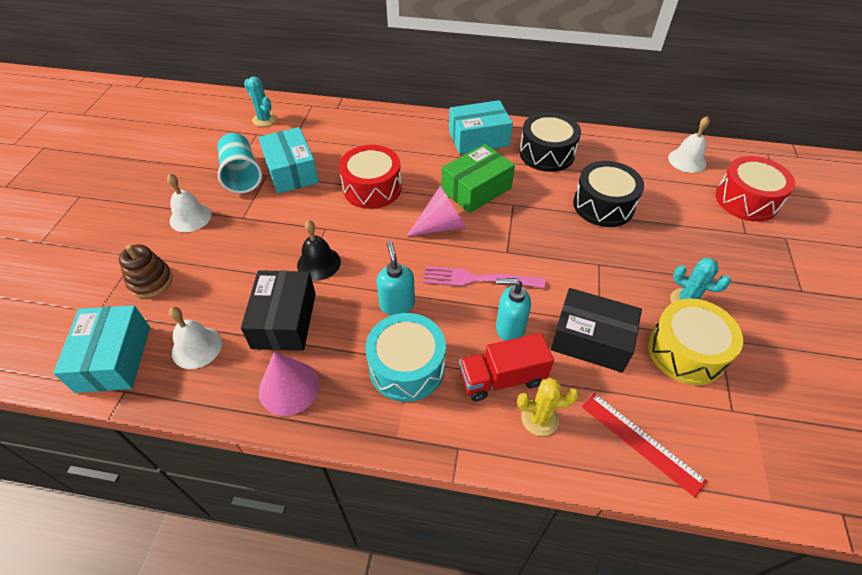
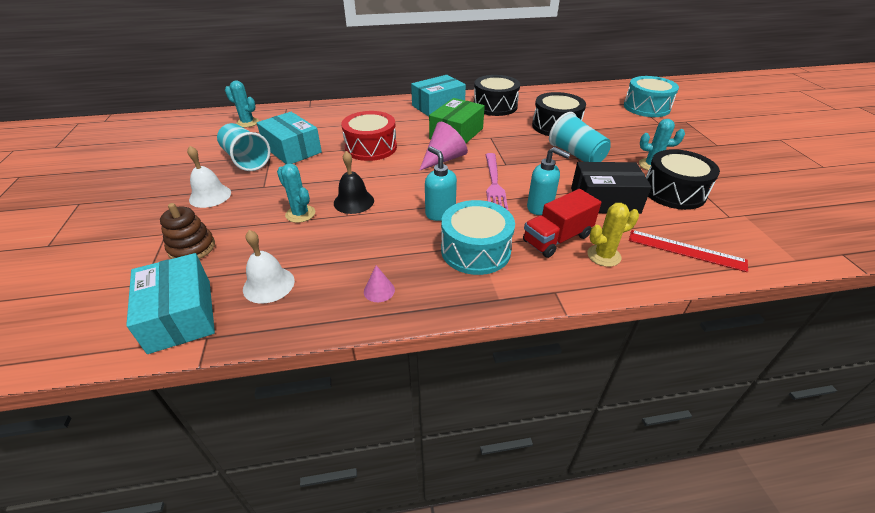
camera: 20 degrees left, 10 degrees down
black box [241,270,316,351] -> none
pink cone [259,352,320,416] -> pink cone [364,265,395,302], size x0.52
pink fork [423,266,545,288] -> pink fork turned 75 degrees counterclockwise [485,153,508,210]
turquoise soap dispenser [496,278,531,341] -> turquoise soap dispenser turned 135 degrees counterclockwise [527,147,570,215]
yellow drum [648,298,743,385] -> black drum [646,149,720,210]
white bell [668,116,710,173] -> none
red drum [715,156,795,222] -> turquoise drum [624,76,679,117]
none -> turquoise cactus [277,163,315,223]
none -> turquoise cup [549,112,611,162]

